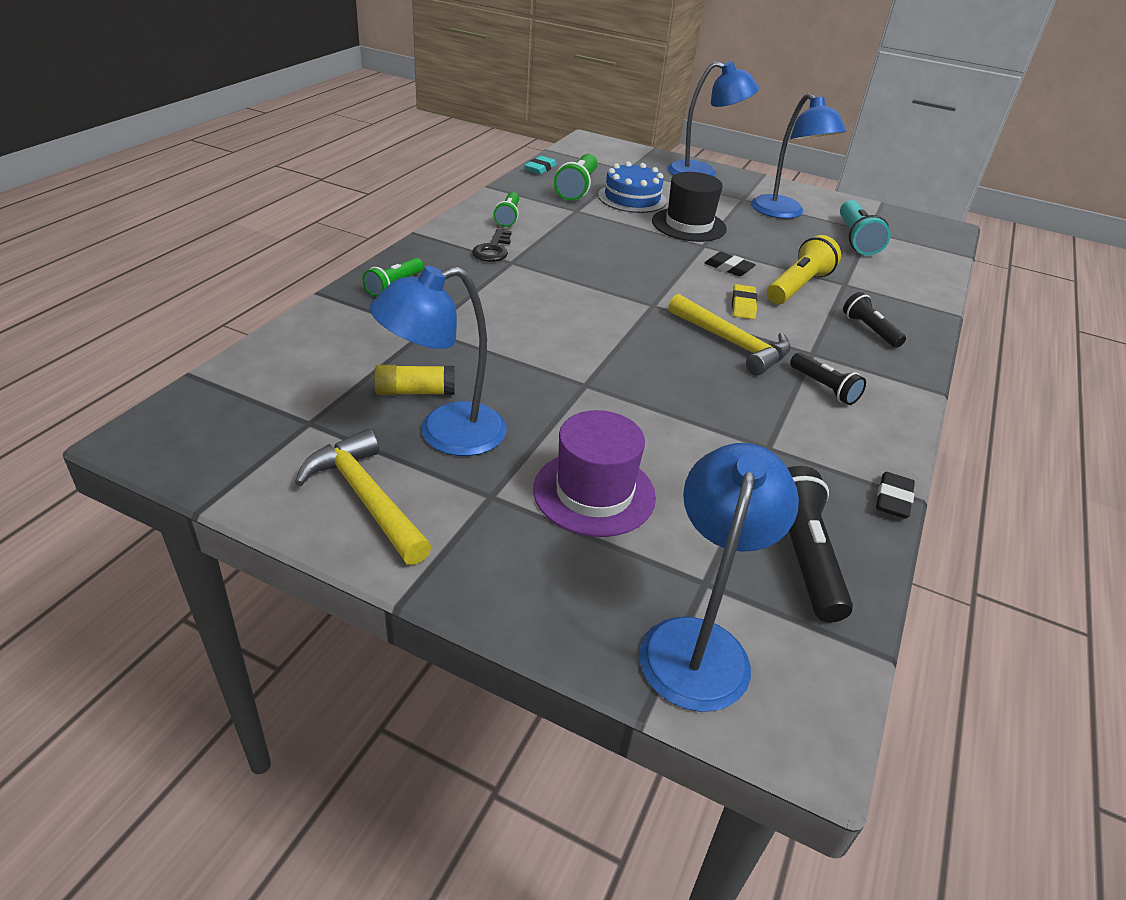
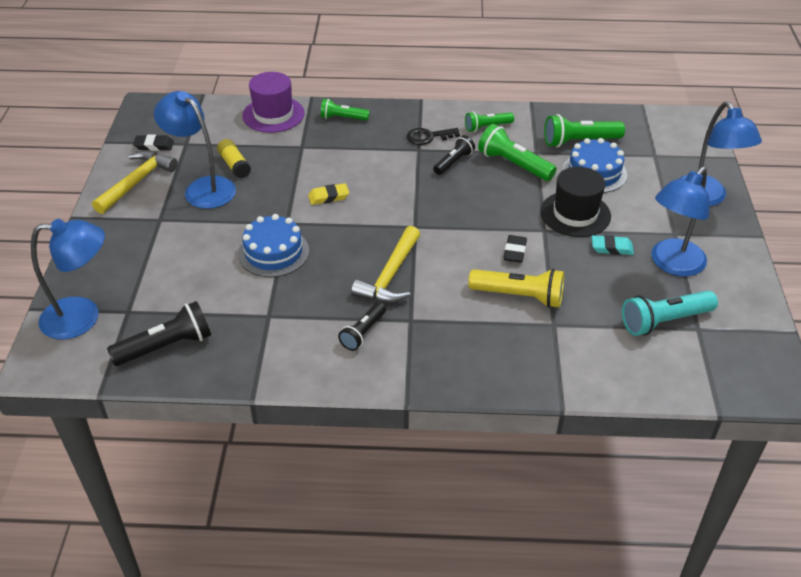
camera: 70 degrees right, 5 degrees up
turquoise eraser [524,156,557,174] -> turquoise eraser moved to [592,235,634,255]
purple hat [533,410,656,537] -> purple hat moved to [242,72,305,133]
yellow eraser [732,284,757,319] -> yellow eraser moved to [308,183,349,205]
black flashlight [843,292,906,348] -> black flashlight moved to [433,135,475,175]
black eraser [876,472,915,519] -> black eraser moved to [133,135,174,151]
none -> blue cake [238,214,309,277]
none -> green flashlight [478,124,557,181]

